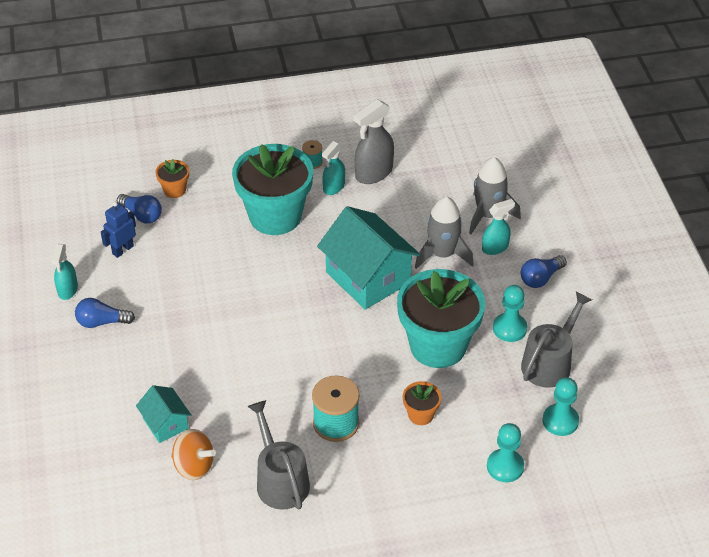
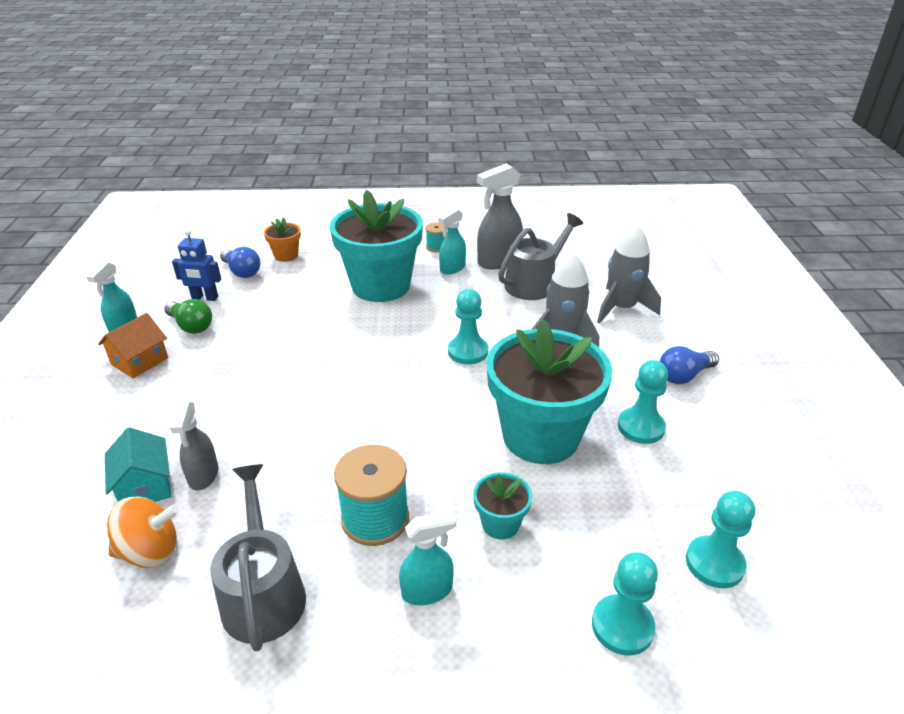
camera: 10 degrees right, 10 degrees down
blue light bulb [75,298,135,328] -> orange house [98,313,168,379]
blue robot [101,202,136,258] -> blue robot turned 135 degrees counterclockwise [172,230,221,301]
orange spinning top [171,429,216,480] -> orange spinning top turned 45 degrees counterclockwise [107,497,180,568]
turquoise house [317,206,420,310] -> turquoise pawn [448,289,488,364]
orange flower pot [403,381,441,425] -> turquoise flower pot [473,472,532,540]
turquoise spray bottle [482,199,515,255] -> turquoise spray bottle moved to [399,511,456,605]
grey watering can [521,292,592,388] -> grey watering can moved to [498,213,583,300]
none -> green light bulb [164,299,212,334]
none -> grey spray bottle [170,402,218,490]

